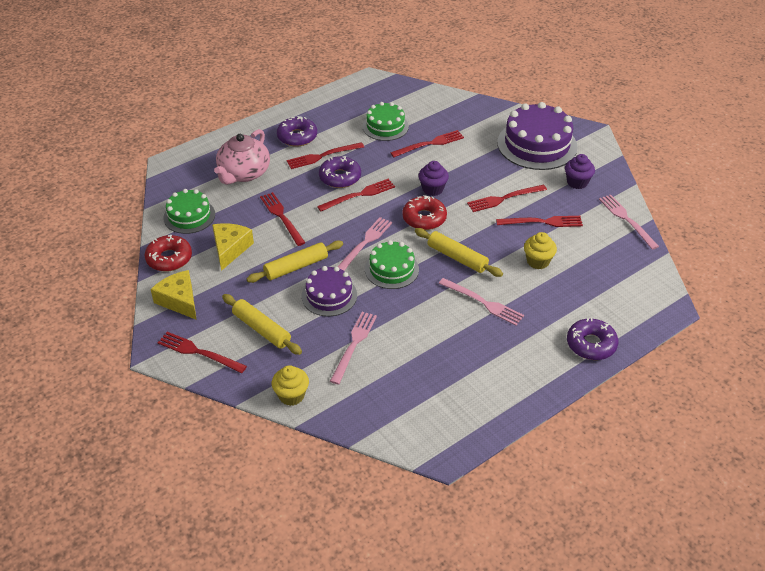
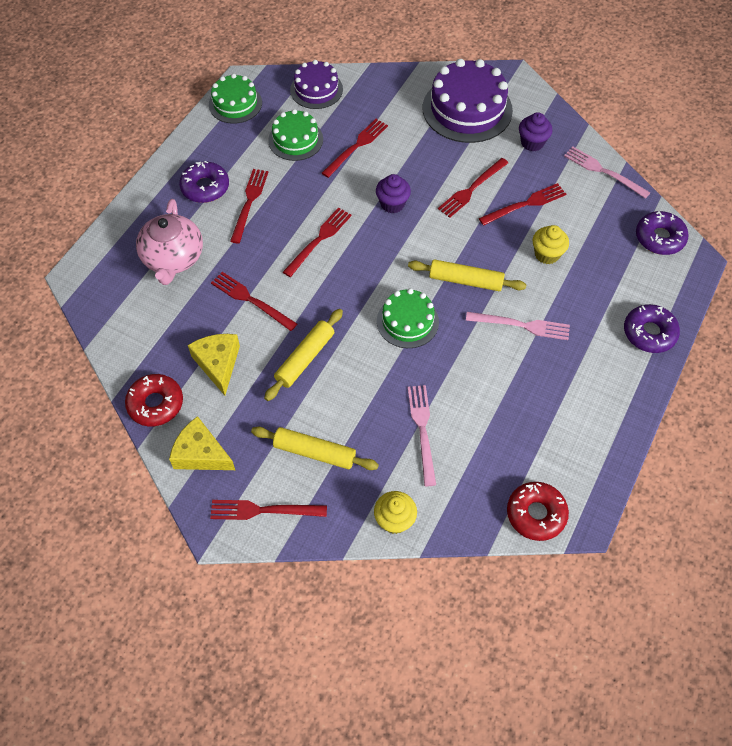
camera: 25 degrees left, 15 degrees up
green cake [163,189,215,234] -> green cake moved to [209,73,262,124]
red fork [287,142,364,169] -> red fork turned 150 degrees clockwise [230,169,268,243]
purple cake [301,266,357,316] -> purple cake moved to [290,60,343,109]
purple donut [319,156,361,188] -> purple donut moved to [636,211,688,255]
pink fork [337,217,392,271] -> none
red donut [402,195,447,230] -> red donut moved to [507,482,569,541]

